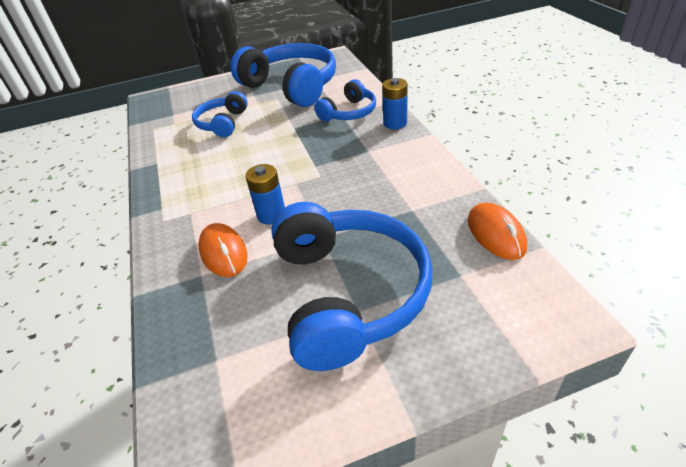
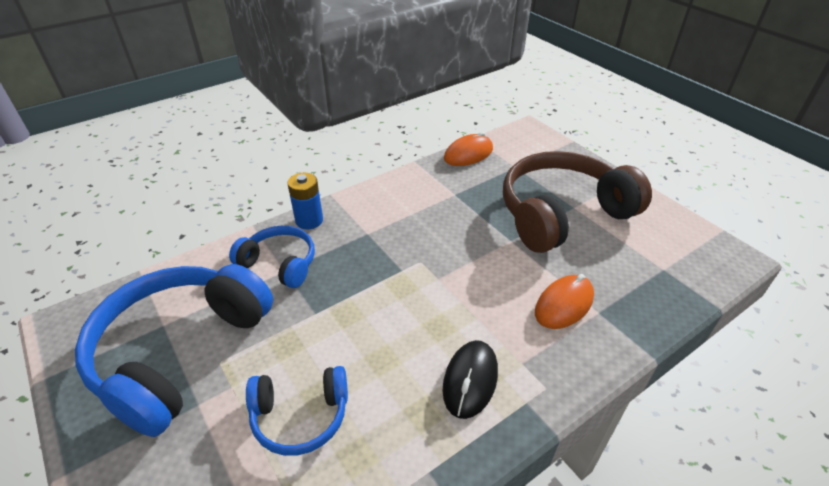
camera: 110 degrees left, 0 degrees up
blue battery [245,164,285,225] -> none
blue headphones [271,202,433,371] -> brown headphones [503,151,652,253]
none -> black mouse [443,340,498,419]

